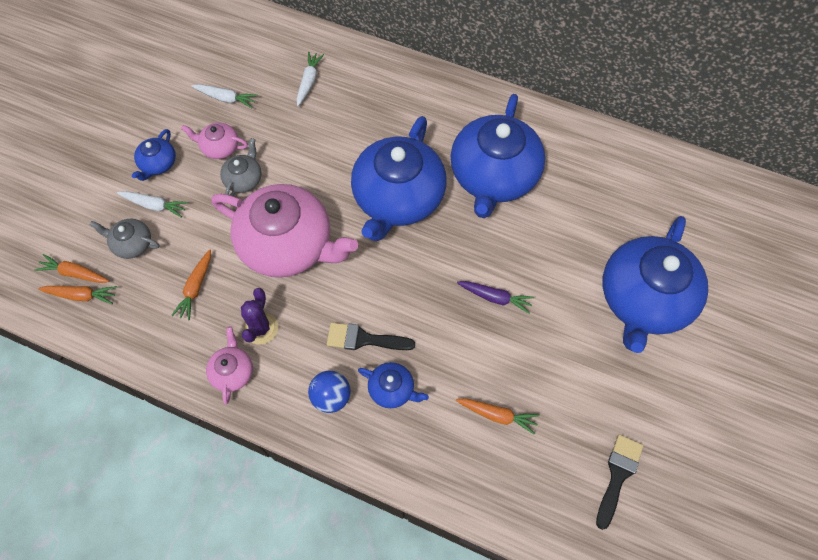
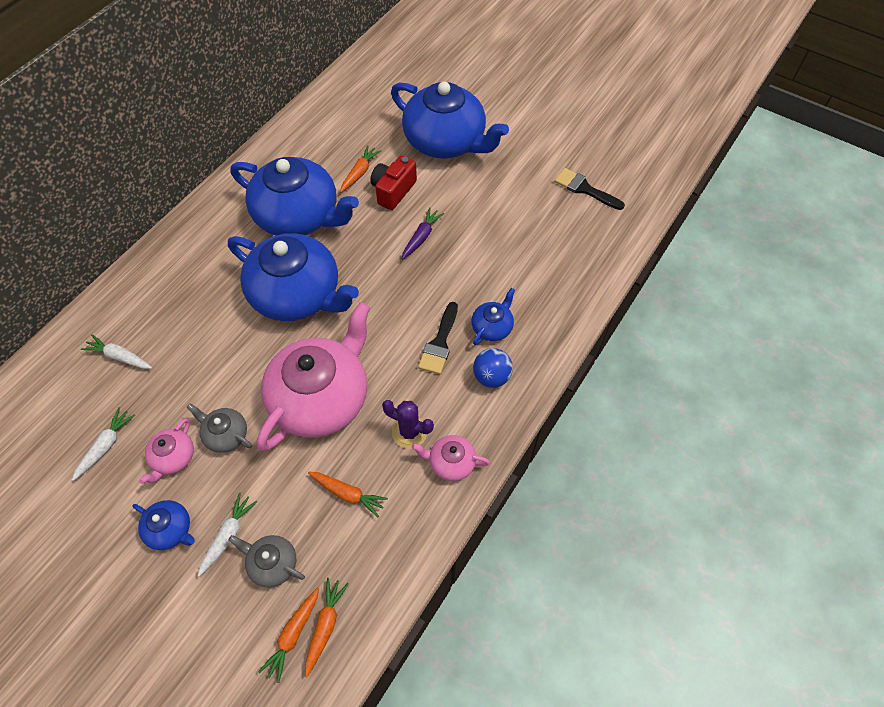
camera: 80 degrees left, 5 degrees down
grey teapot [89,219,159,259] -> grey teapot turned 90 degrees clockwise [229,535,305,587]
orange carrot [456,398,539,435] -> orange carrot moved to [340,145,381,193]
none -> red camera [370,156,417,210]

